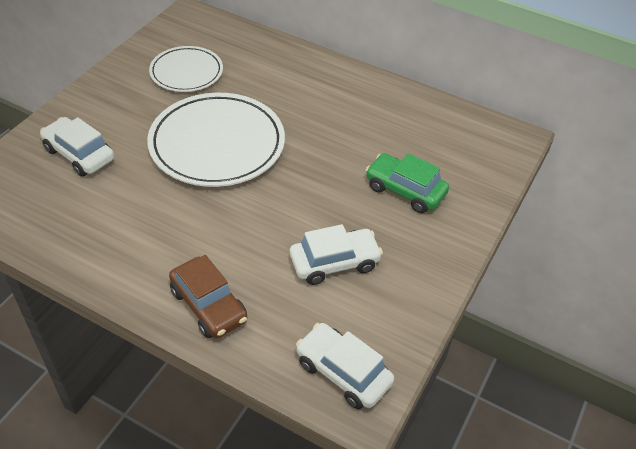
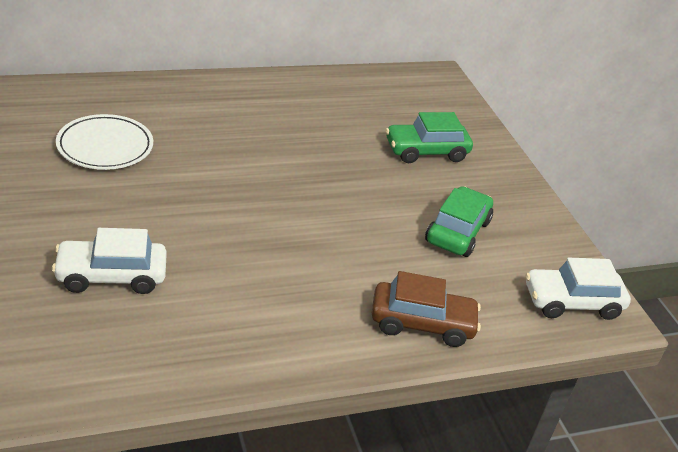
camera: 50 degrees left, 10 degrees down
white plate [147,93,285,187] -> none
white car [290,224,383,285] -> green car [425,186,493,257]

